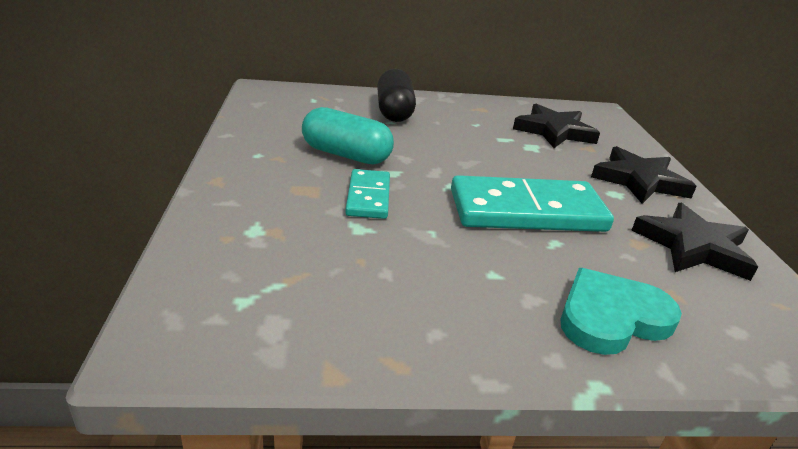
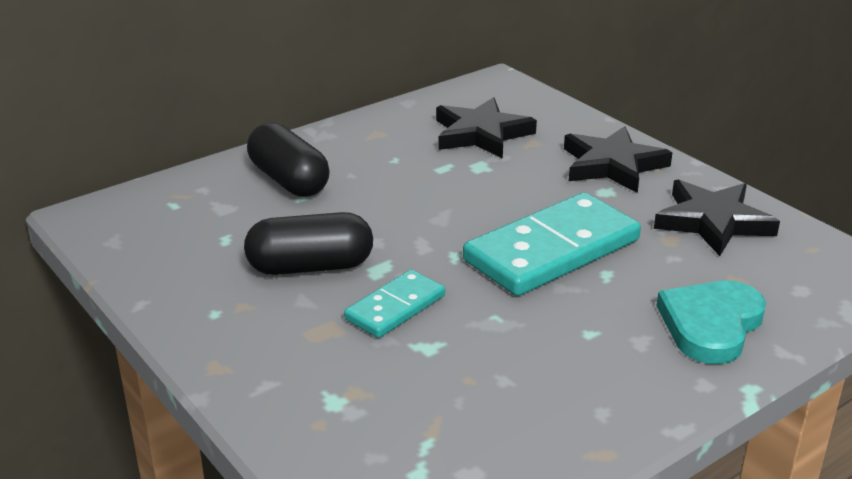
camera: 30 degrees left, 0 degrees up
turquoise capsule [302,107,394,164] -> black capsule [244,212,373,275]
turquoise domino [345,169,390,219] -> turquoise domino turned 75 degrees clockwise [344,270,445,338]

